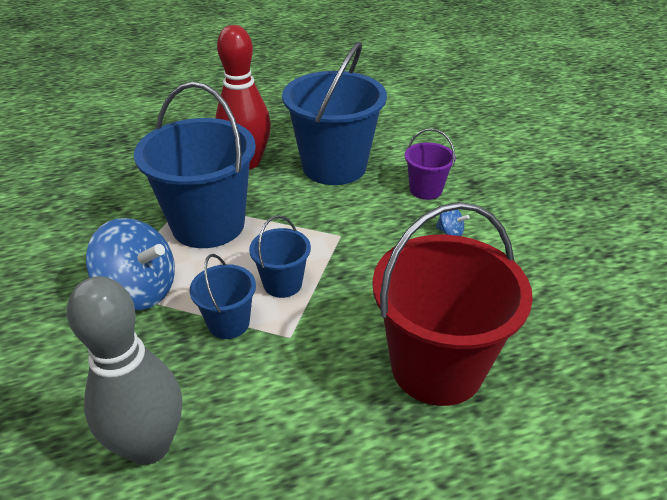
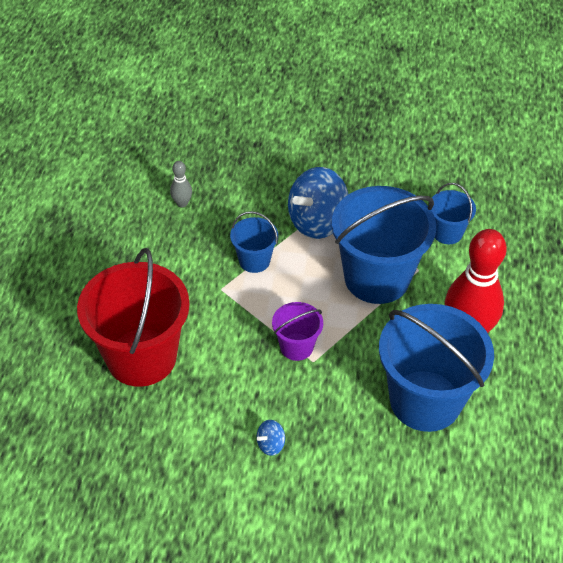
camera: 115 degrees right, 10 degrees up
grey bowling pin [67,276,182,465] -> grey bowling pin [170,161,192,207], size x0.43
blue bucket [249,215,311,298] -> blue bucket moved to [431,183,476,244]
purple bucket [405,128,456,200] -> purple bucket moved to [272,302,323,361]

